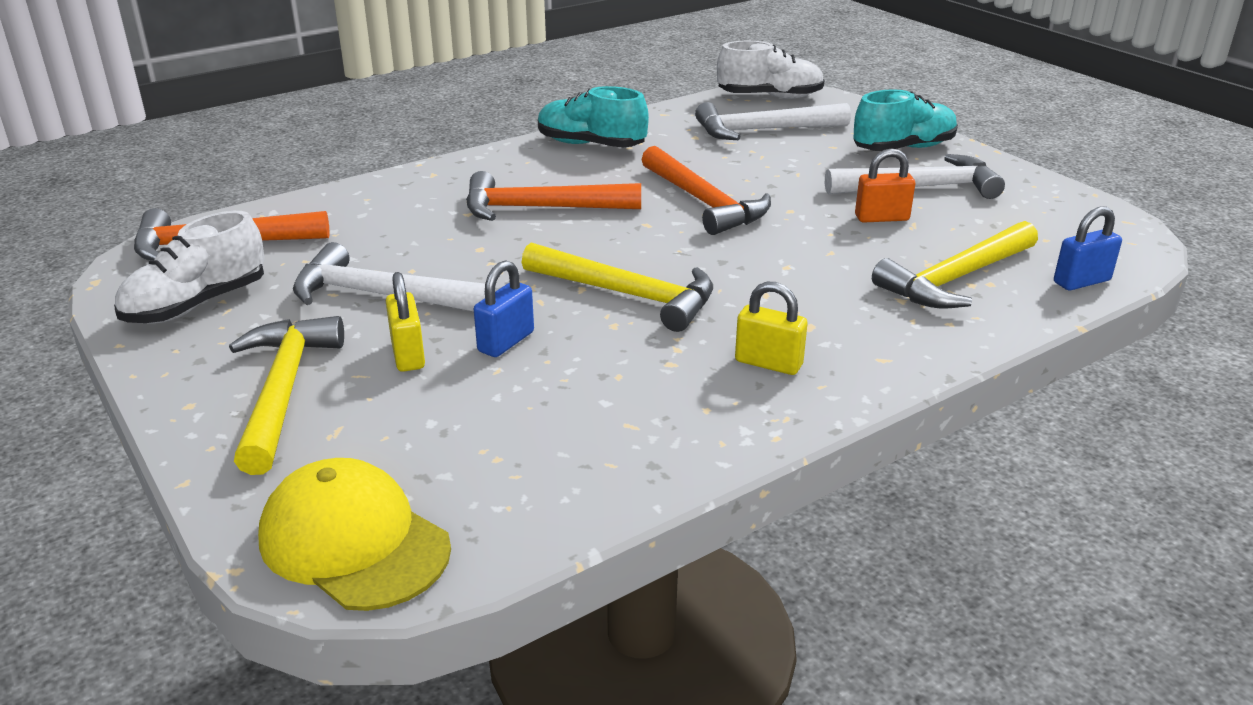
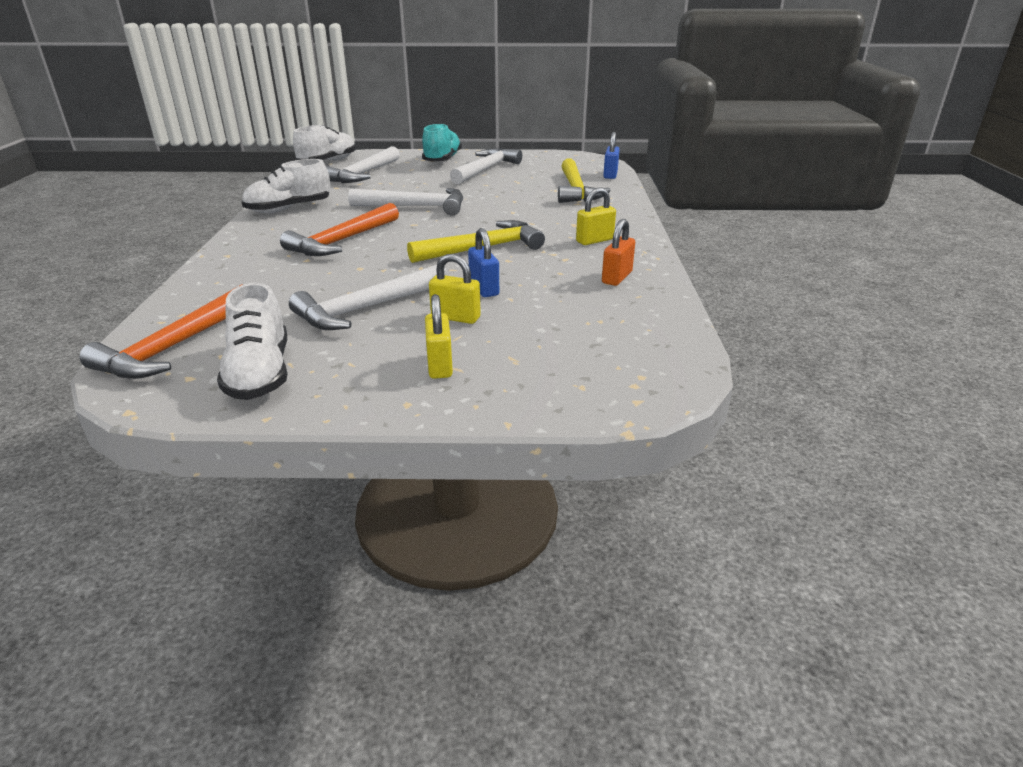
camera: 55 degrees left, 0 degrees up
yellow hammer [229,316,344,475] -> yellow padlock [425,294,453,379]
yellow cap [258,458,451,611] -> none
turquoise shoe [538,86,649,148] -> white shoe [241,159,330,213]
orange hammer [641,146,771,235] -> white hammer [348,188,463,216]
orange padlock [855,148,915,223] -> orange padlock moved to [602,219,635,286]

